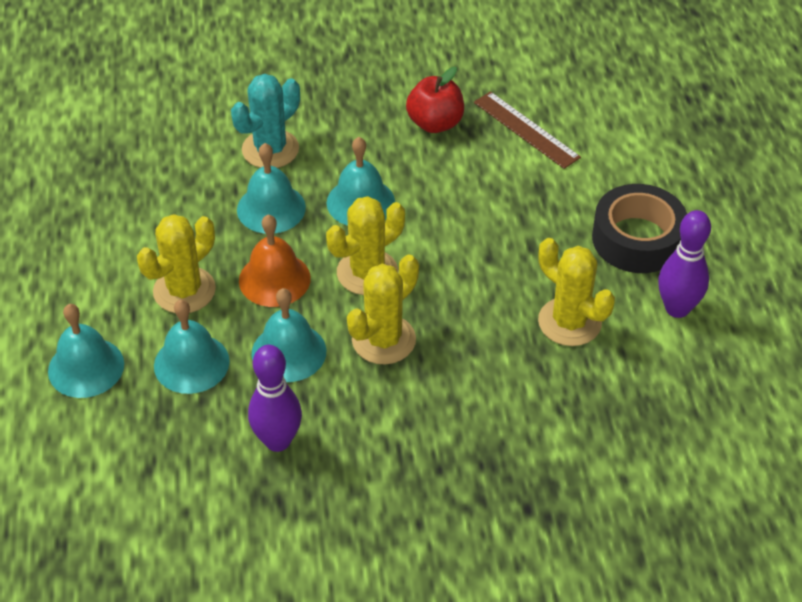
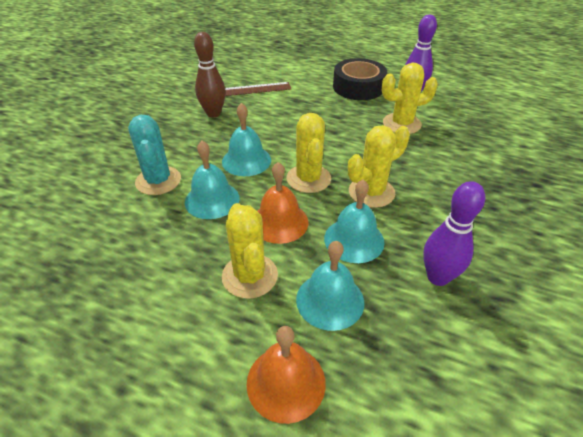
camera: 60 degrees left, 5 degrees down
turquoise bell [48,304,124,398] -> orange bell [247,326,326,424]
yellow cactus [347,254,419,365] -> yellow cactus turned 75 degrees clockwise [348,125,410,208]
red apple [406,67,464,133] -> brown bowling pin [194,32,226,117]

